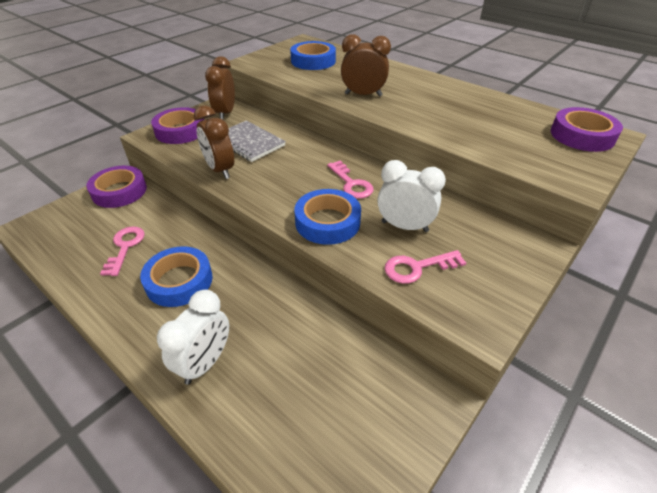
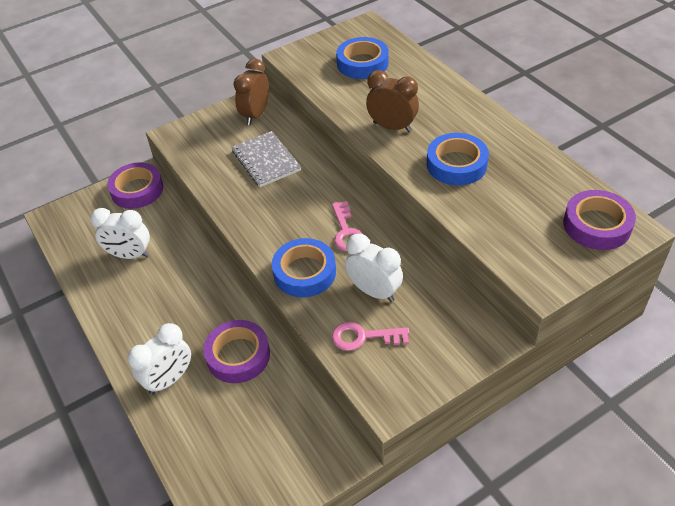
camera: 20 degrees right, 5 degrees up
pink key [100,226,145,276] -> white clock [90,208,150,259]
blue tape [140,246,213,307] -> blue tape moved to [427,133,489,186]
purple tape [151,107,204,144] -> purple tape moved to [203,320,270,383]
brown clock [194,105,234,179] -> none

